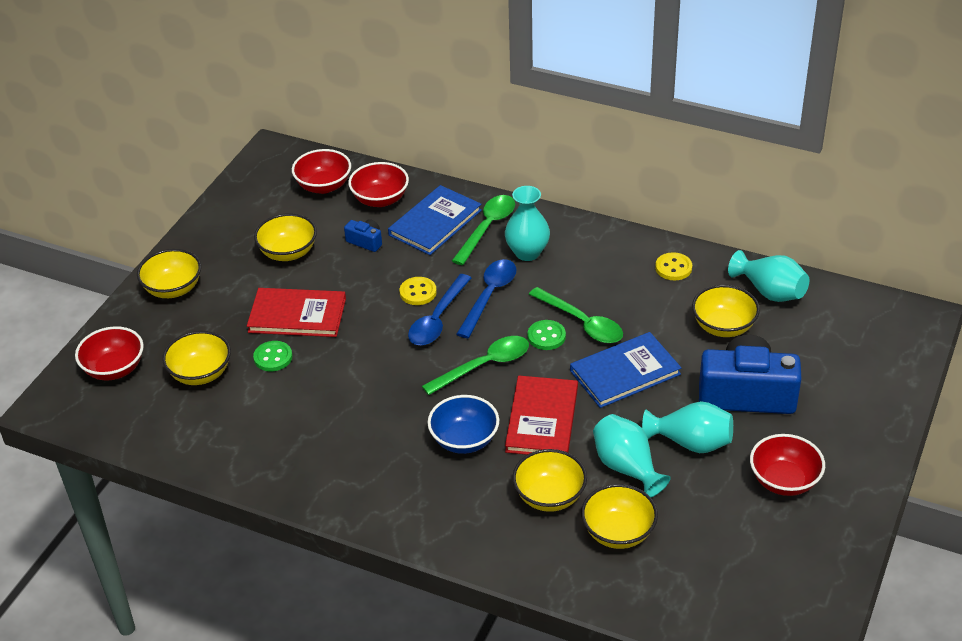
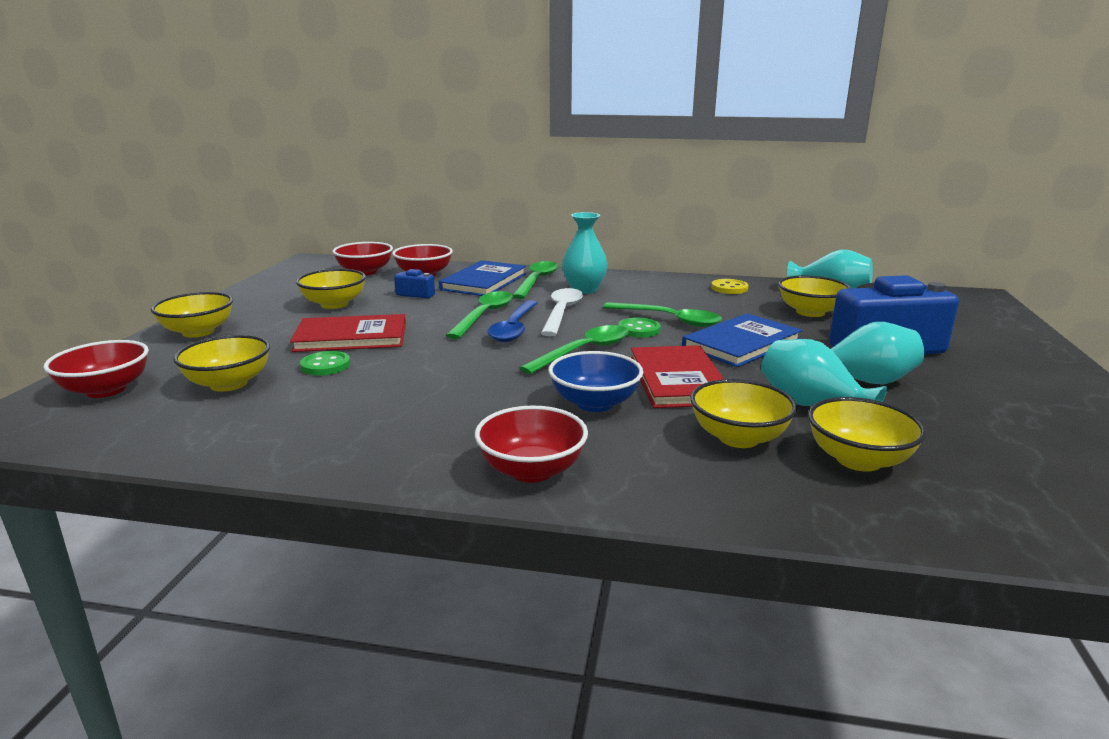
camera: 15 degrees left, 20 degrees down
yellow button [400,277,437,305] -> green spoon [446,291,513,339]
blue spoon [457,259,517,338] -> white spoon [541,288,583,336]
red bowl [750,434,825,496] -> red bowl moved to [475,406,588,483]

